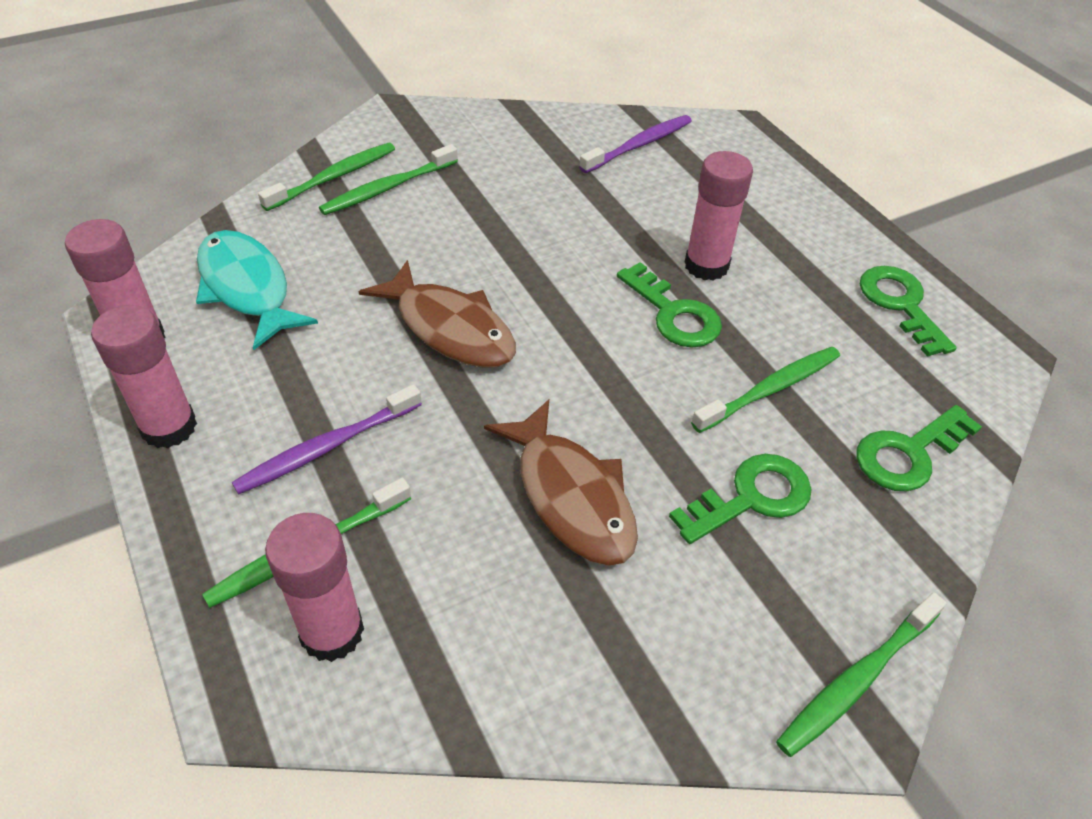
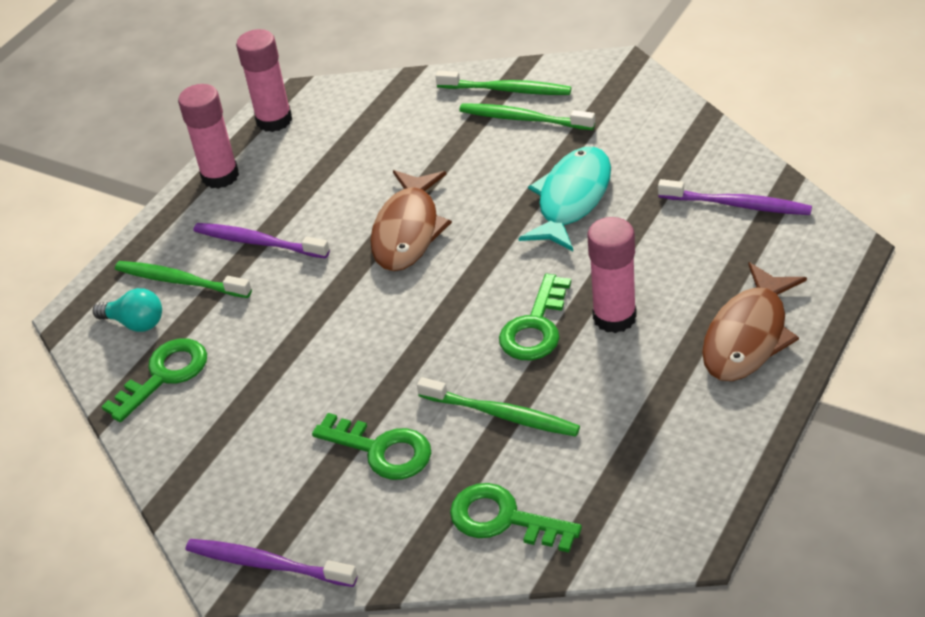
camera: 65 degrees right, 5 degrees down
turquoise fish [196,230,318,350] -> turquoise fish moved to [519,147,611,251]
pink glue stick [265,513,364,662] -> turquoise light bulb [93,288,162,332]
brown fish [484,399,638,566] -> brown fish moved to [702,262,807,381]
green toothbrush [776,592,947,757] -> purple toothbrush [186,539,358,587]
green key [860,266,957,357] -> green key moved to [101,339,207,422]

